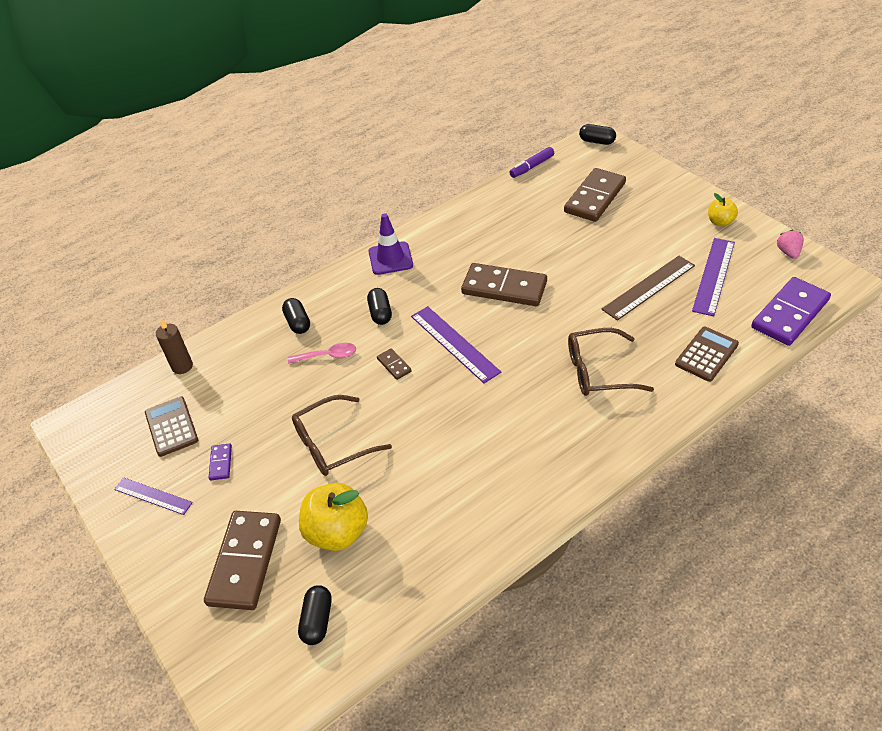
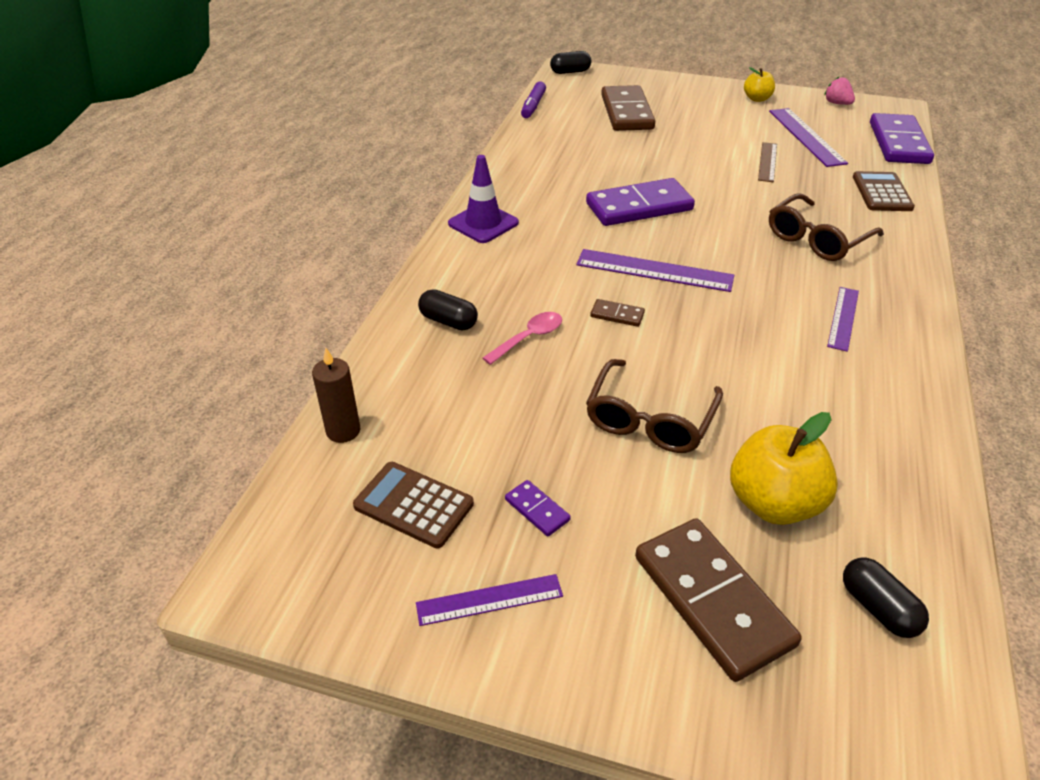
camera: 40 degrees left, 5 degrees down
black capsule [367,288,392,325] -> none
brown domino [461,263,547,306] -> purple domino [586,178,695,226]
brown ruler [602,256,695,321] -> brown ruler [758,142,777,182], size x0.63
none -> purple ruler [827,287,859,352]

